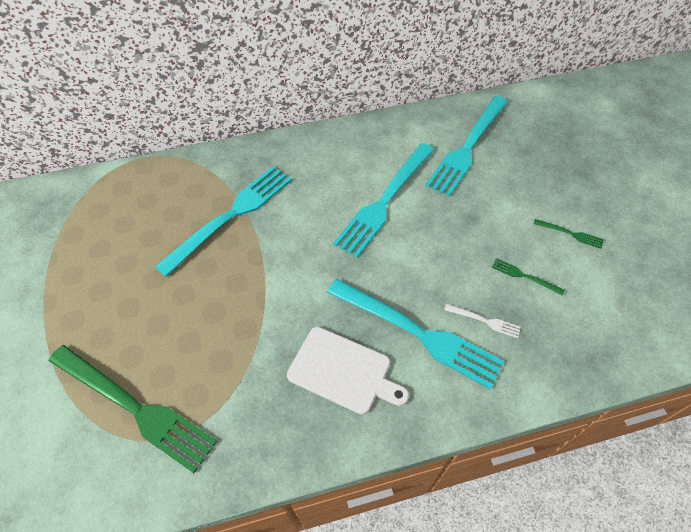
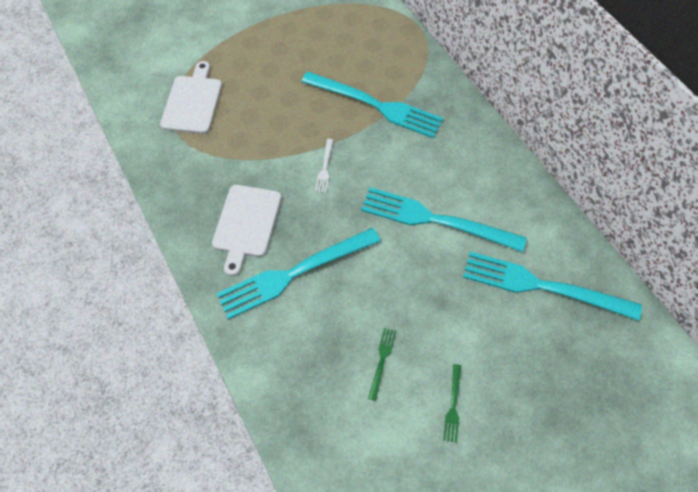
camera: 75 degrees right, 5 degrees up
green fork [49,345,217,473] -> white cutting board [160,61,222,134]
turquoise fork [327,279,504,389] -> turquoise fork turned 45 degrees clockwise [216,228,380,319]
white fork [444,304,521,338] -> white fork moved to [315,139,333,193]

